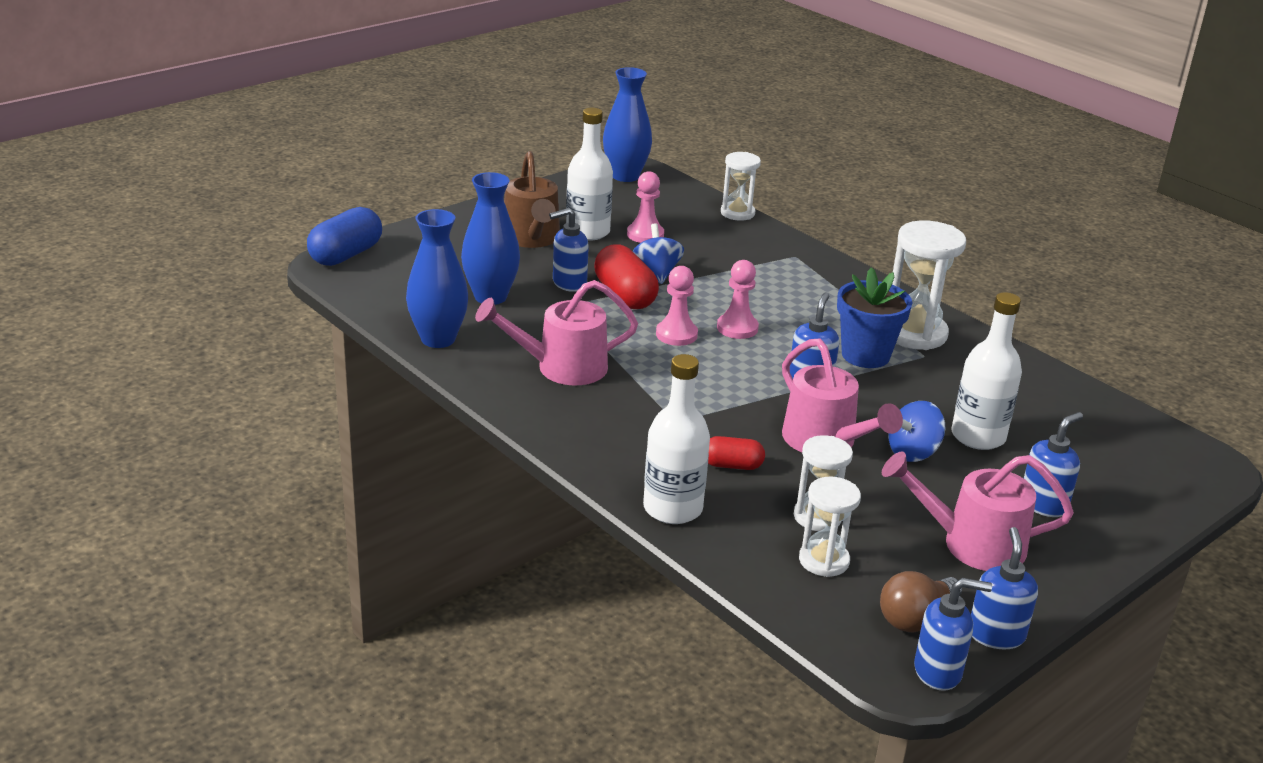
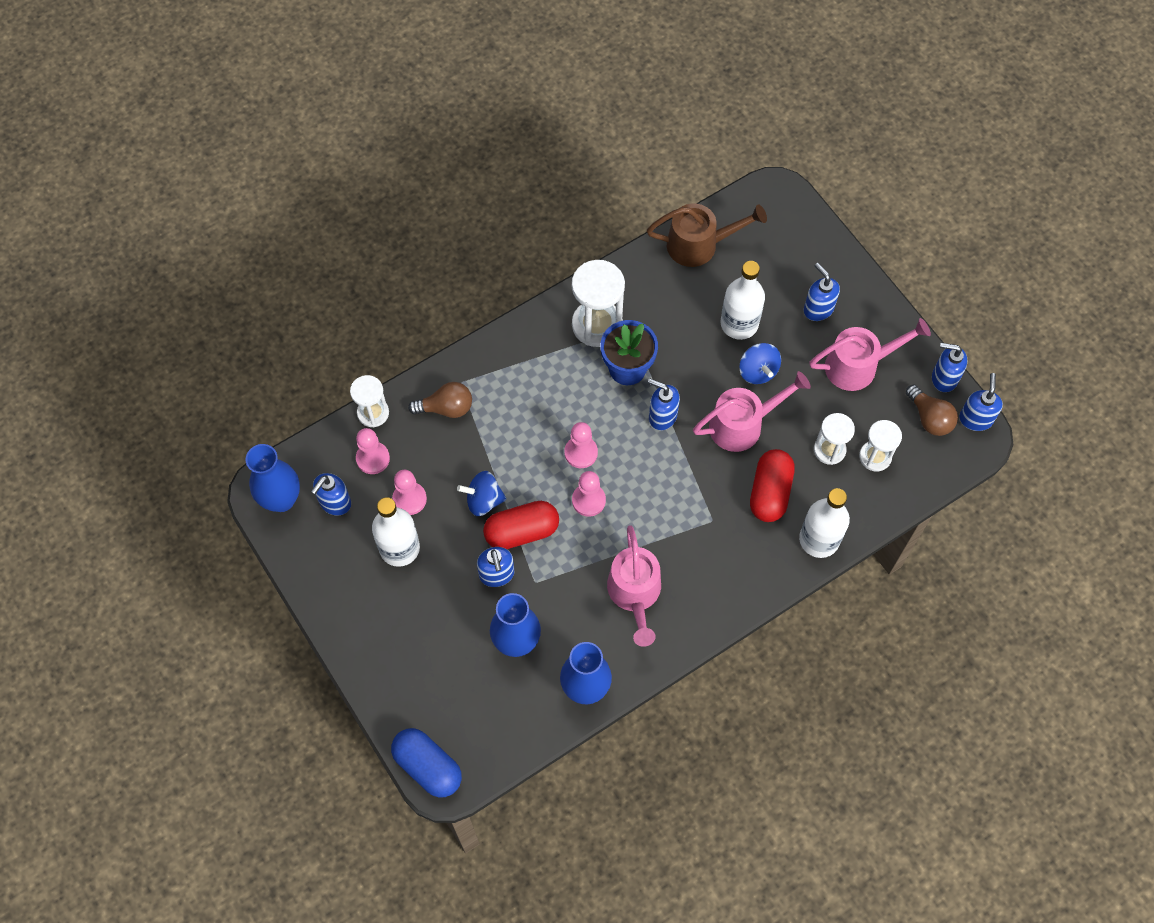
camera: 80 degrees left, 35 degrees up
brown watering can [504,151,560,248] -> brown watering can moved to [647,203,767,267]
red capsule [708,436,765,470] -> red capsule [750,449,795,522], size x1.72
pink watering can [882,451,1074,571] -> pink watering can turned 120 degrees counterclockwise [809,318,931,391]
none -> blue soap dispenser [311,473,351,516]
none -> pink pawn [356,428,390,474]
none -> brown light bulb [408,382,472,418]

